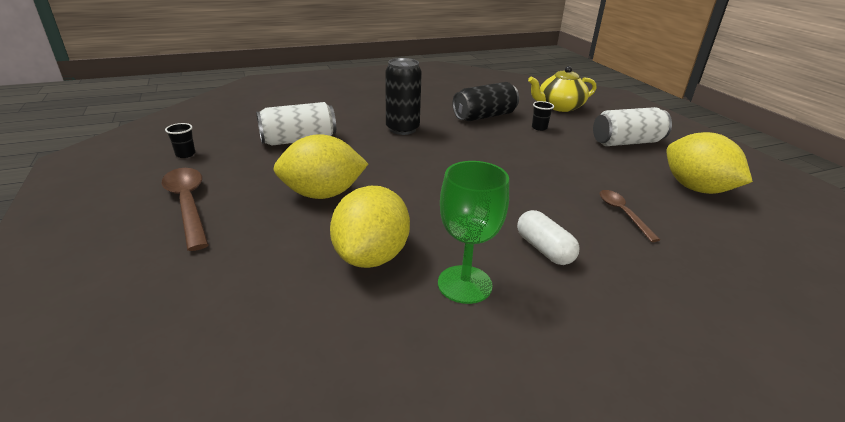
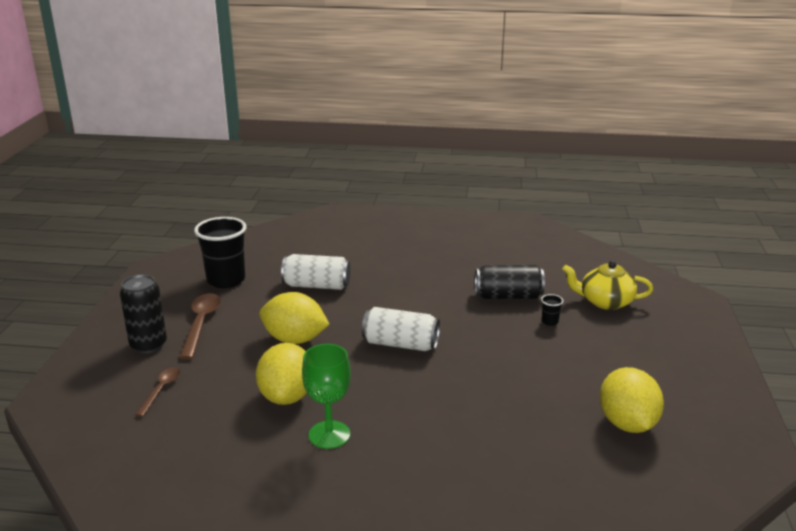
camera: 30 degrees right, 5 degrees down
black cup [165,123,195,158] -> black cup [194,217,247,288], size x2.48
yellow lemon [330,186,410,268] -> yellow lemon turned 45 degrees counterclockwise [256,343,307,405]
black can [385,58,422,135] -> black can moved to [120,275,167,354]
white capsule [517,210,579,265] -> none
white can [593,107,672,146] -> white can moved to [362,307,440,351]
brown spoon [600,190,660,242] -> brown spoon moved to [135,367,180,417]

